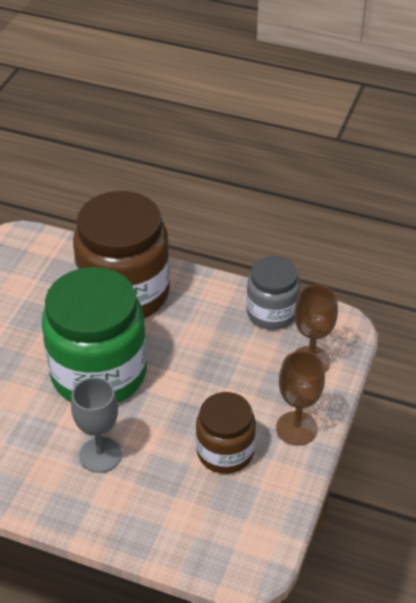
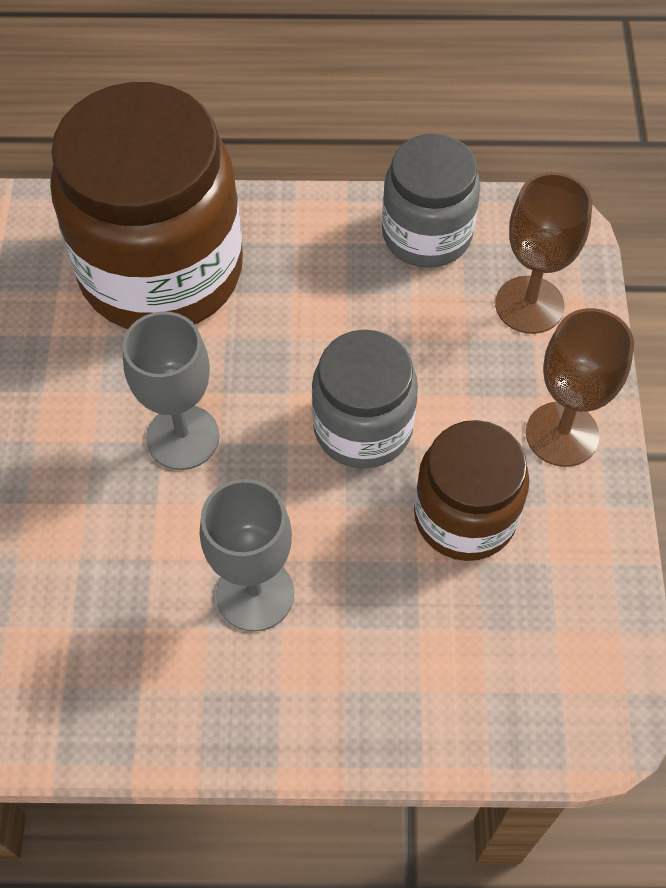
camera: 20 degrees left, 15 degrees up
green jar [42,267,147,403] -> grey goblet [122,311,220,470]
none -> grey jar [312,330,418,469]

